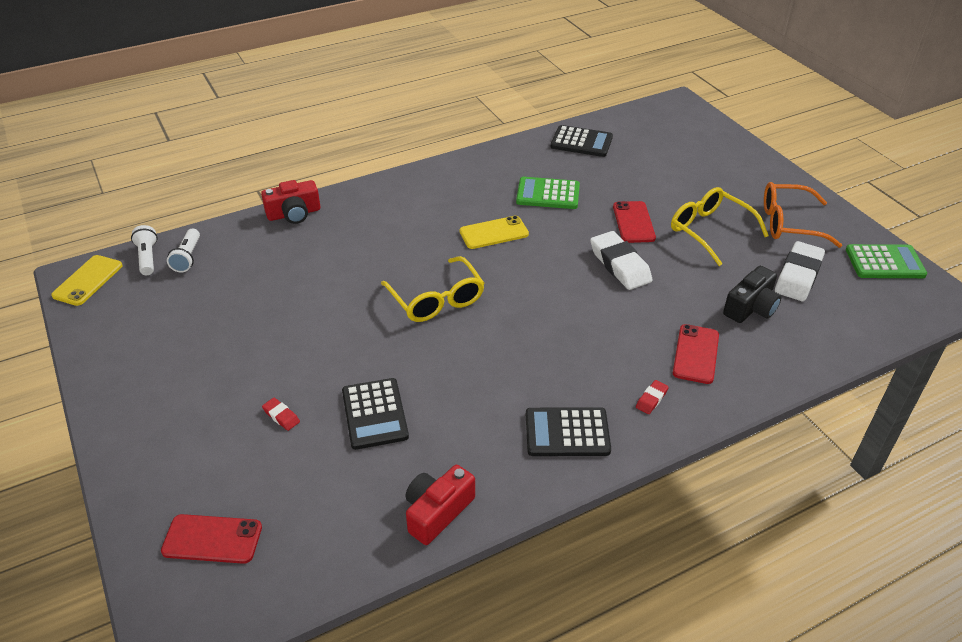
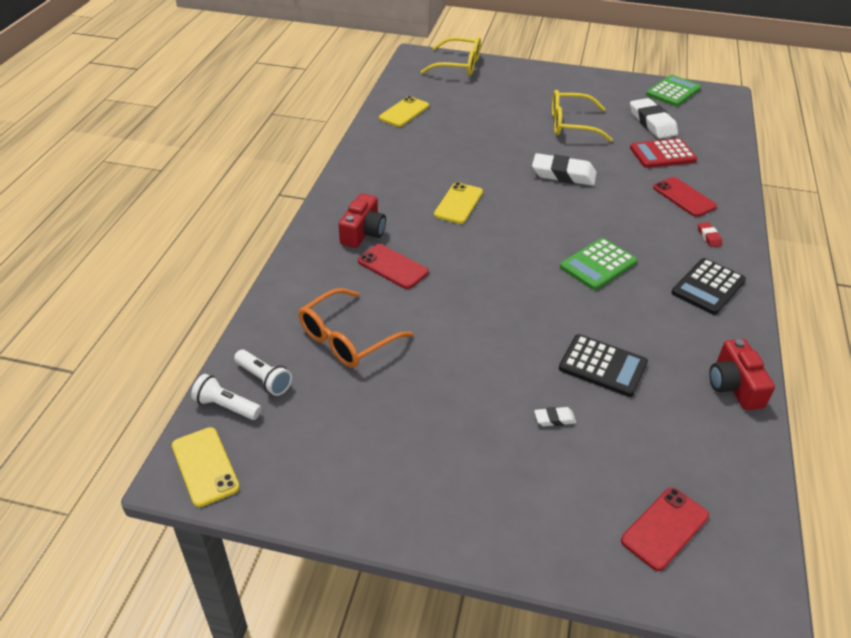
camera: 50 degrees left, 0 degrees up
red camera [261,180,320,224] -> red camera moved to [339,193,386,248]
red eraser [262,398,300,431] -> white eraser [534,407,576,426]
yellow glasses [381,256,485,322] -> yellow glasses moved to [421,37,481,76]
green calculator [516,177,580,209] -> green calculator moved to [560,238,637,290]
black calculator [551,125,613,157] -> yellow phone [379,96,429,127]
red phone [613,201,656,243] -> red phone moved to [358,244,429,289]
black camera [723,266,781,323] -> red calculator [630,138,697,168]
orange glasses [764,182,842,248] -> orange glasses moved to [298,288,413,368]

